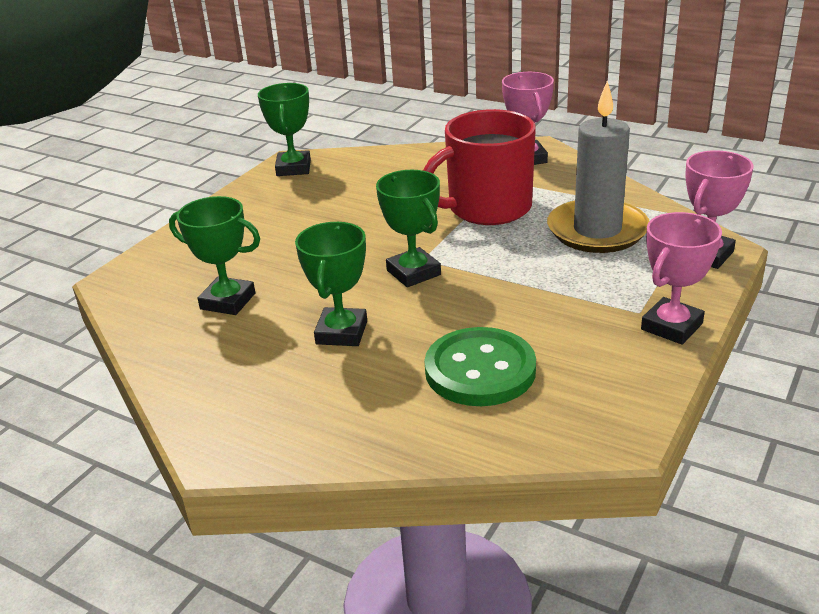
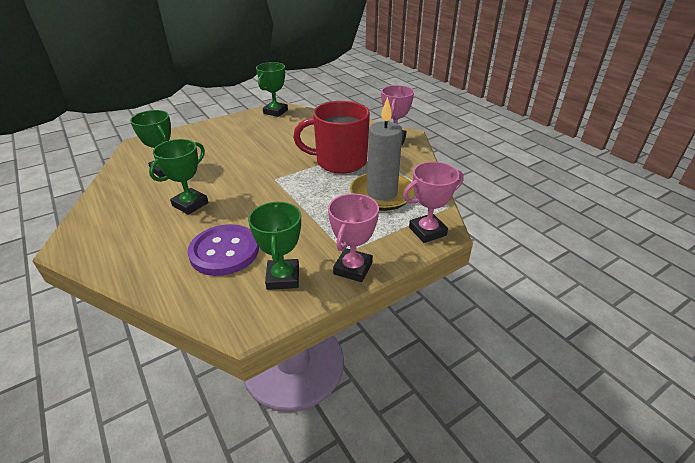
camera: 25 degrees right, 5 degrees up
green trophy [376,170,441,287] -> green trophy moved to [248,202,301,290]
green button [424,327,536,406] -> purple button [188,224,259,276]
pink trophy [641,212,722,345] -> pink trophy turned 45 degrees counterclockwise [328,194,379,282]

